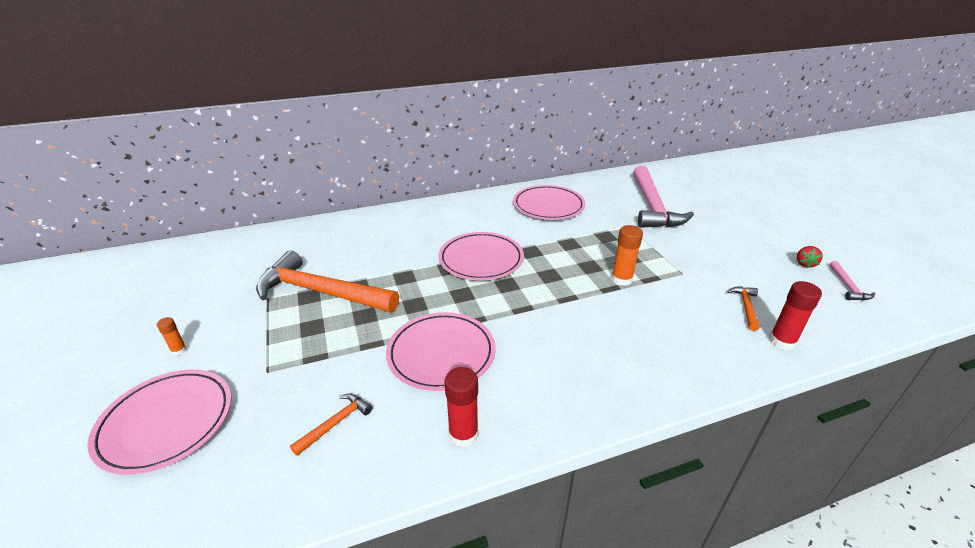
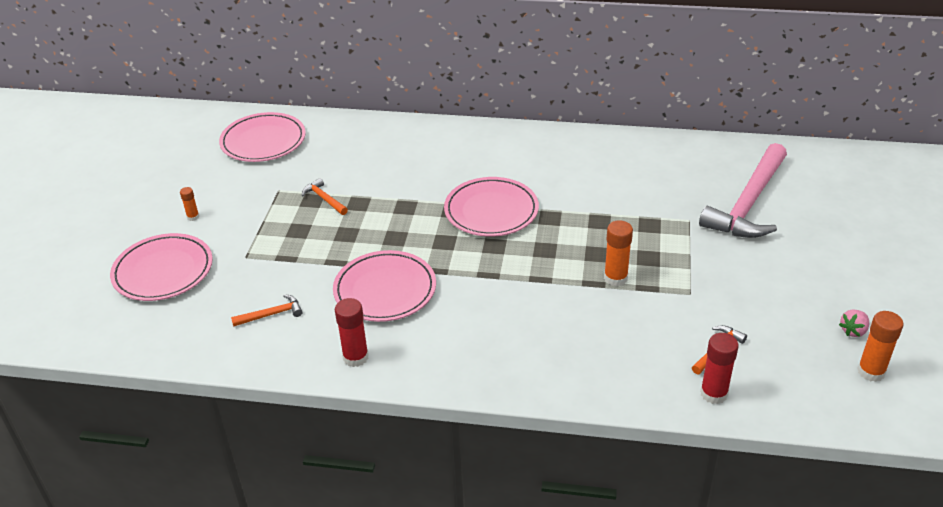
camera: 30 degrees right, 5 degrees up
orange hammer [256,250,399,312] -> orange hammer [302,178,348,215], size x0.41
pink plate [513,185,586,220] -> pink plate moved to [219,112,306,162]
red strawberry [797,246,823,268] -> pink strawberry [839,310,869,337]
pink hammer [829,261,875,301] -> orange glue stick [857,311,904,382]

